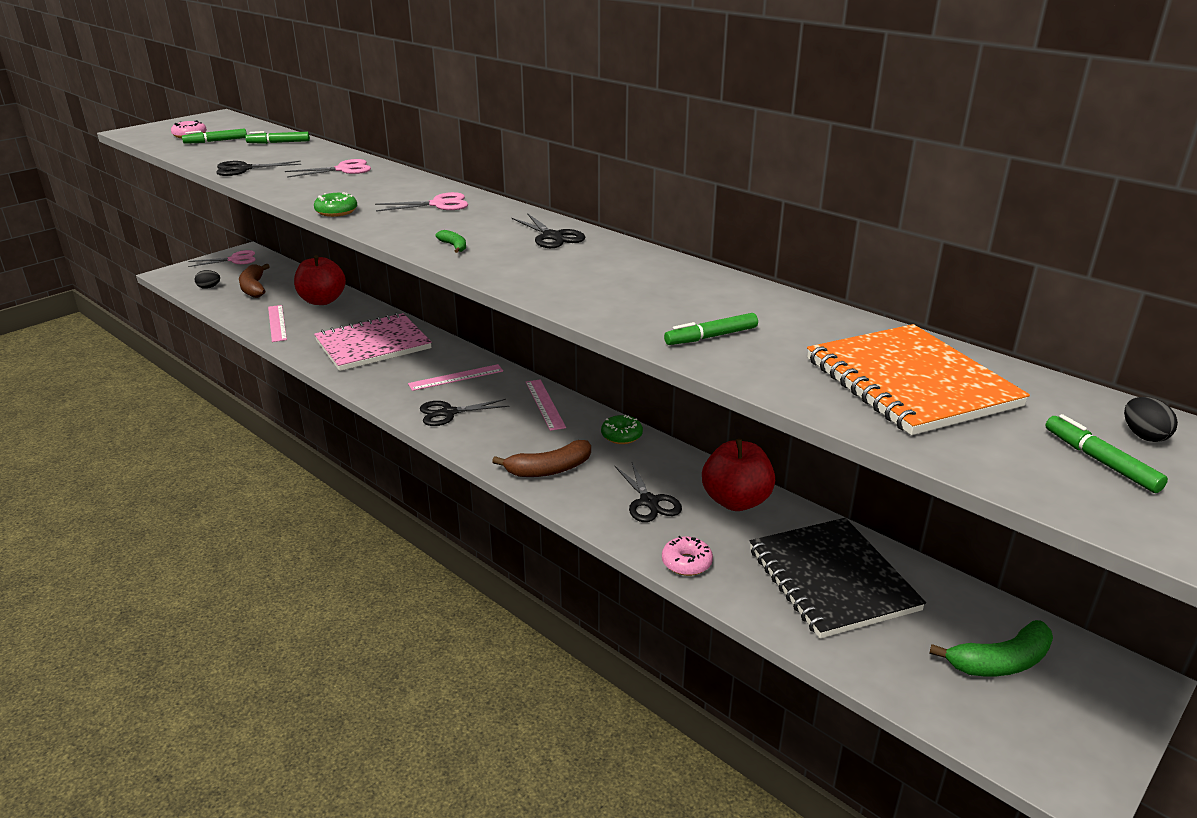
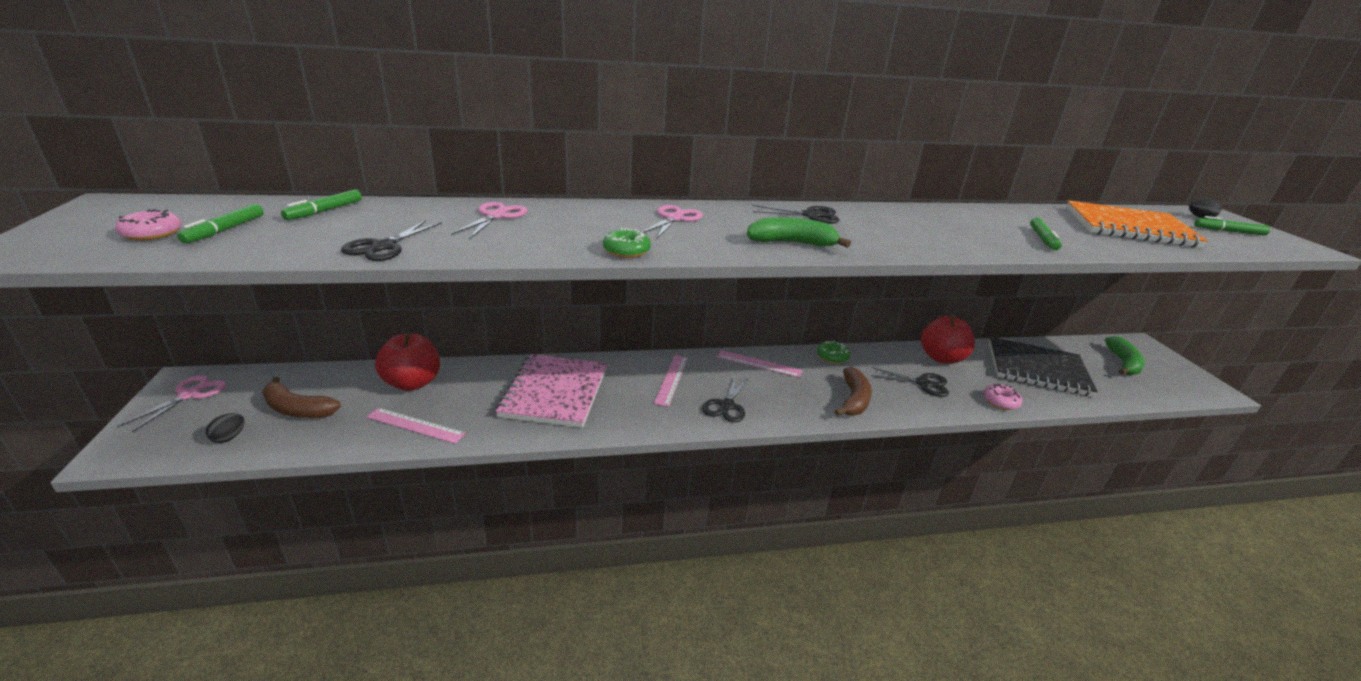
camera: 55 degrees left, 0 degrees up
green banana [435,230,466,253] -> green banana [746,217,851,248], size x2.00

